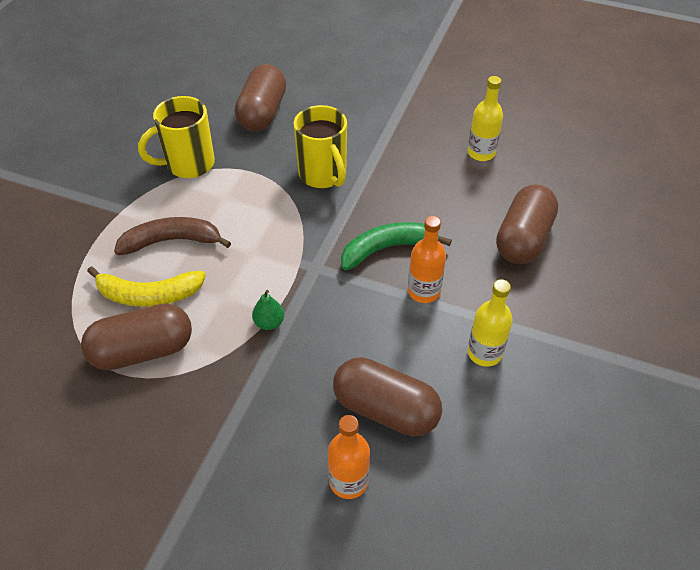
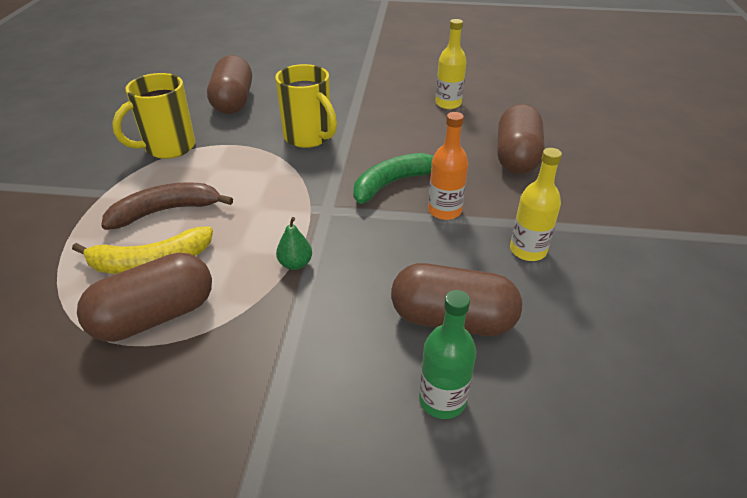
camera: 15 degrees left, 10 degrees down
orange bottle [328,415,370,499] -> green bottle [419,290,476,419]

